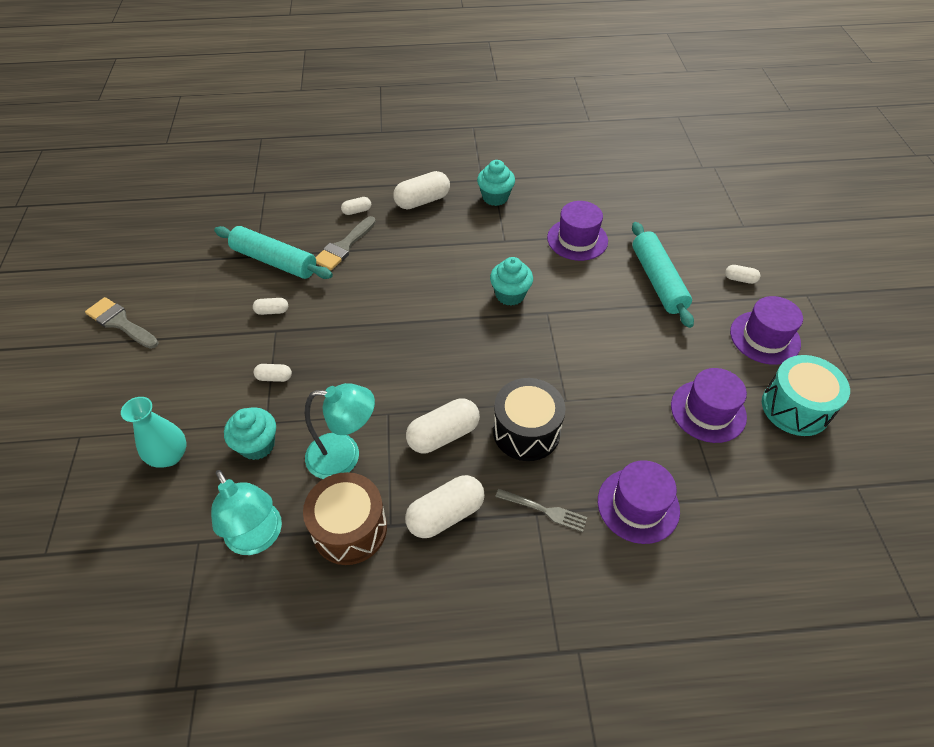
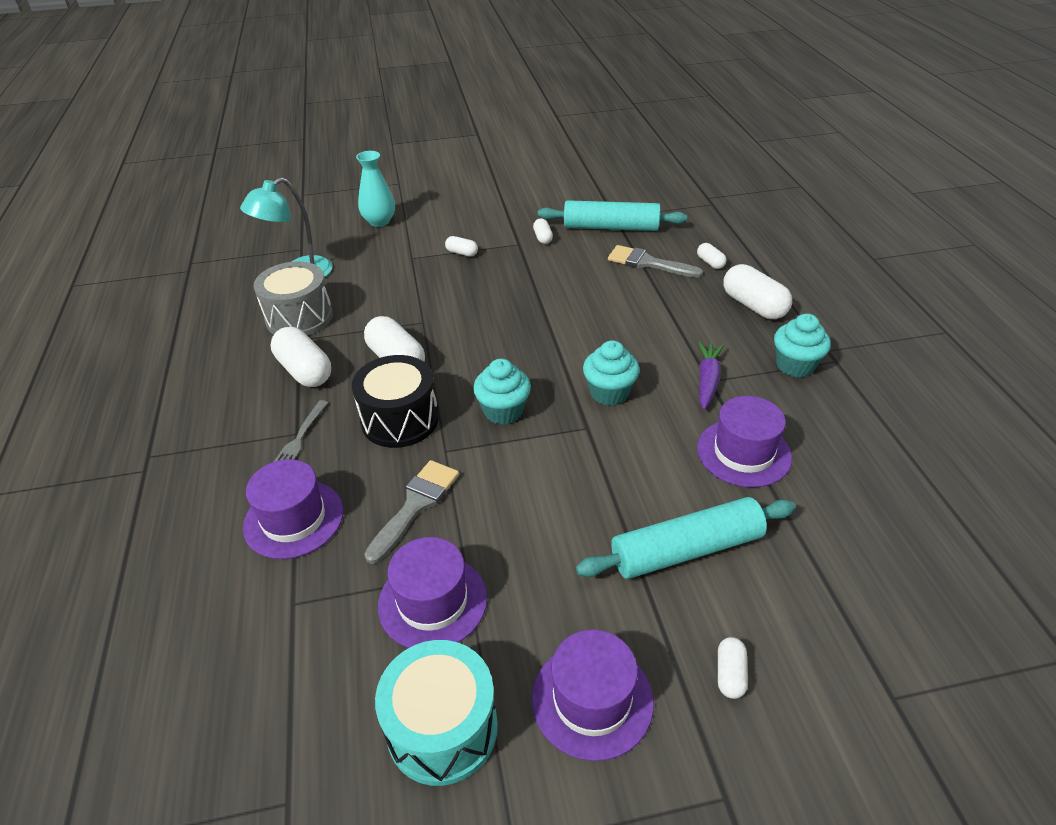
camera: 85 degrees right, 10 degrees down
grey brush [85,297,159,349] -> grey brush moved to [364,460,459,564]
turquoise rolling pin [214,226,333,279] -> turquoise rolling pin turned 75 degrees clockwise [538,200,687,231]
turquoise cupcake [224,408,276,460] -> turquoise cupcake moved to [473,359,531,425]
white capsule [254,364,292,382] -> white capsule turned 60 degrees counterclockwise [445,236,478,257]
brown drum [303,472,387,565] -> grey drum [254,261,333,336]
turquoise lamp [305,383,375,479] -> none
none -> purple carrot [698,342,724,410]

